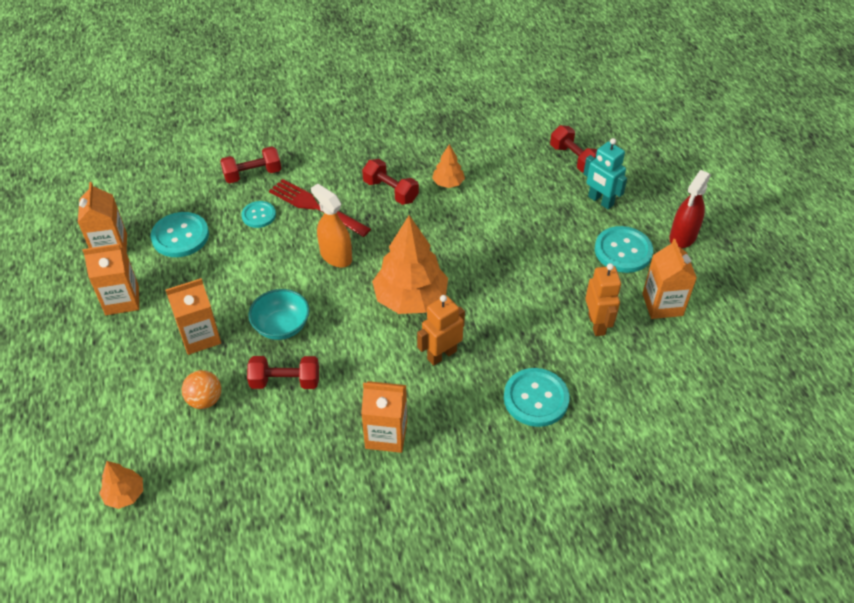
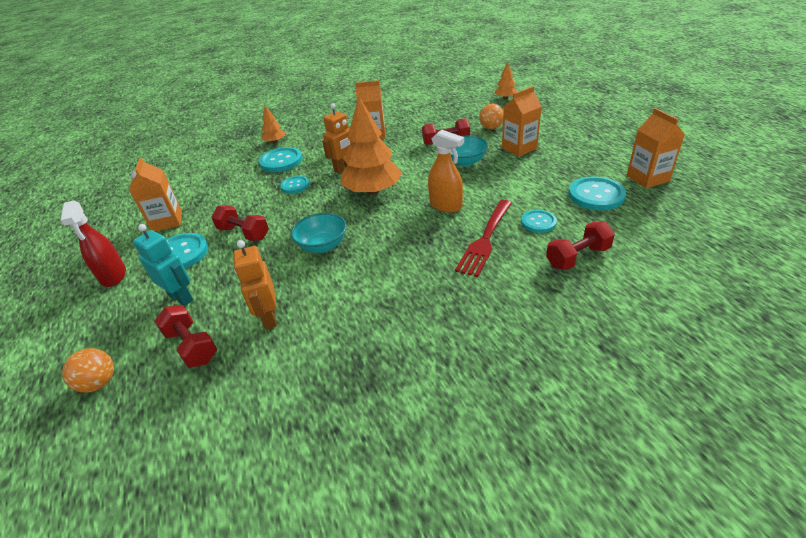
camera: 175 degrees right, 10 degrees down
orange carton [82,244,139,315] -> none
red fork [269,179,371,237] -> red fork turned 90 degrees clockwise [455,200,512,277]
red dumbbell [362,159,419,205] -> red dumbbell moved to [211,205,269,241]
orange tree [432,144,465,188] -> orange tree moved to [262,106,286,143]
orange robot [585,263,621,336] -> orange robot moved to [233,240,277,329]
red spray bottle [669,170,711,248] -> red spray bottle turned 135 degrees clockwise [60,200,126,287]
none -> orange ball [62,348,114,393]
none -> turquoise button [280,176,309,194]
none -> turquoise bowl [291,213,346,253]

